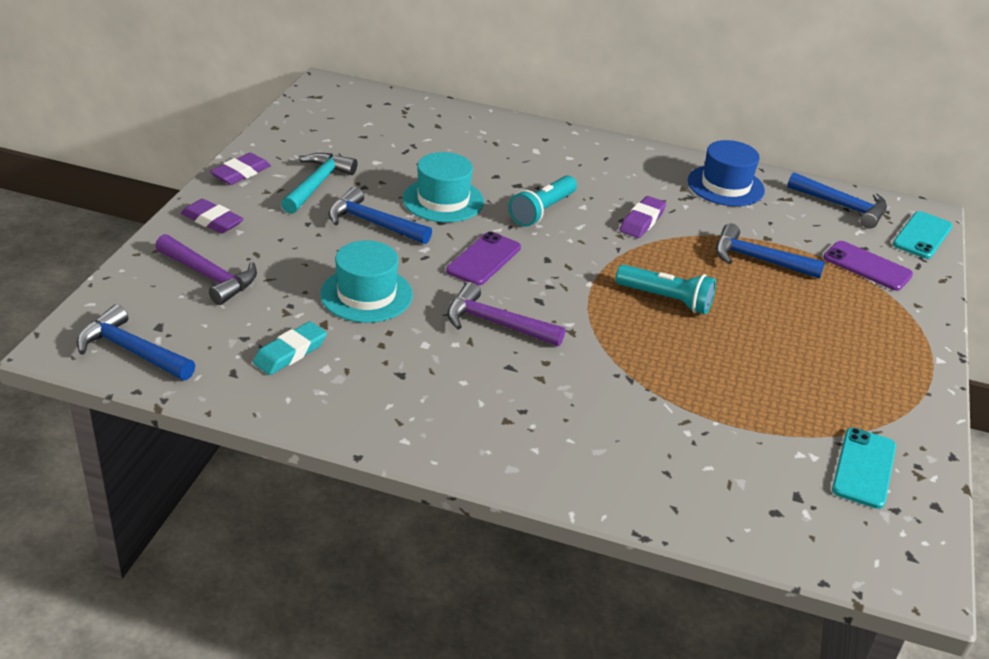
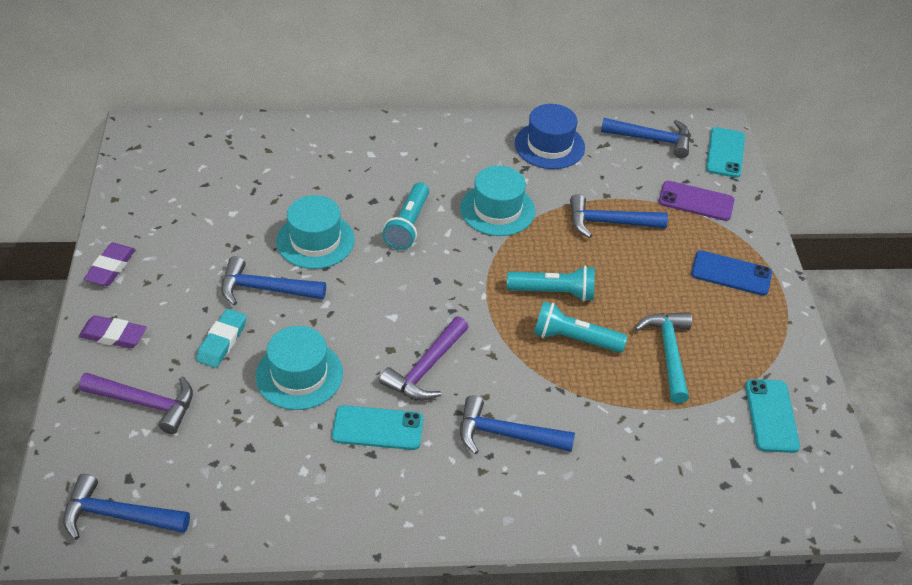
camera: 20 degrees left, 10 degrees up
turquoise eraser [253,321,327,375] -> turquoise eraser moved to [196,309,247,368]
turquoise hammer [281,153,358,214] -> turquoise hammer moved to [635,312,692,403]
purple phone [446,232,521,286] -> none
purple hammer [447,282,565,346] -> purple hammer turned 60 degrees counterclockwise [379,317,469,401]
purple eraser [620,196,666,238] -> turquoise hat [460,166,535,236]
none -> turquoise phone [332,405,423,450]
none -> blue hammer [460,395,575,454]
none -> turquoise flashlight [534,301,627,353]
none -> blue phone [691,251,772,296]

